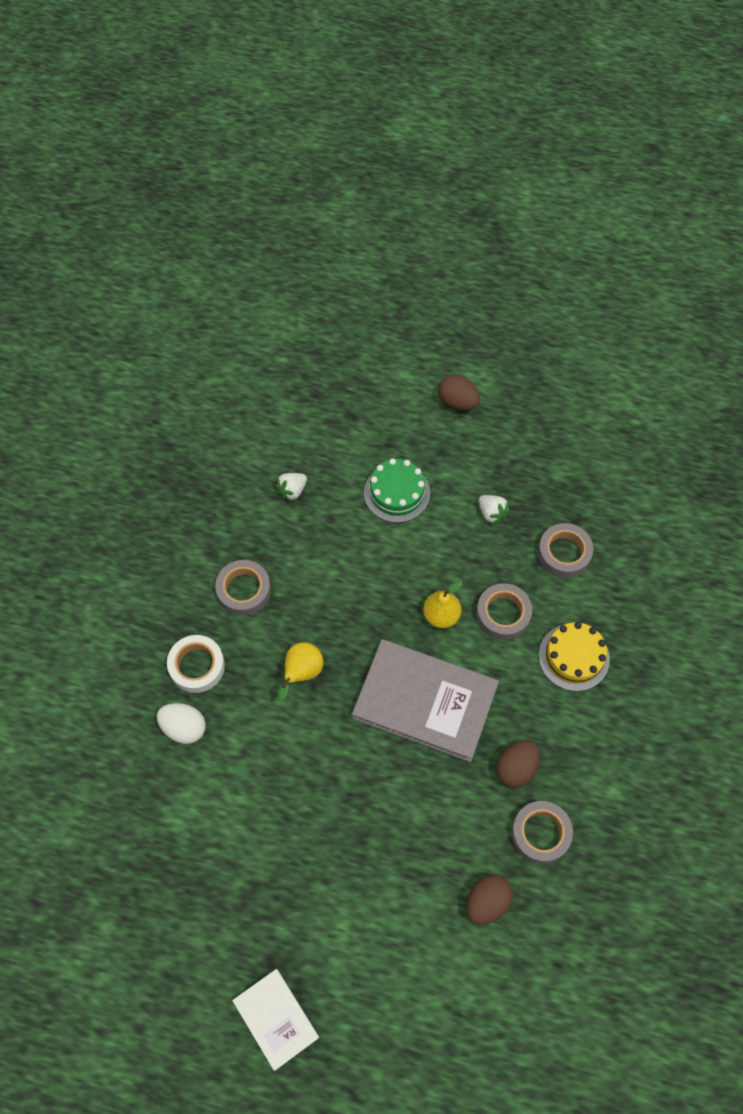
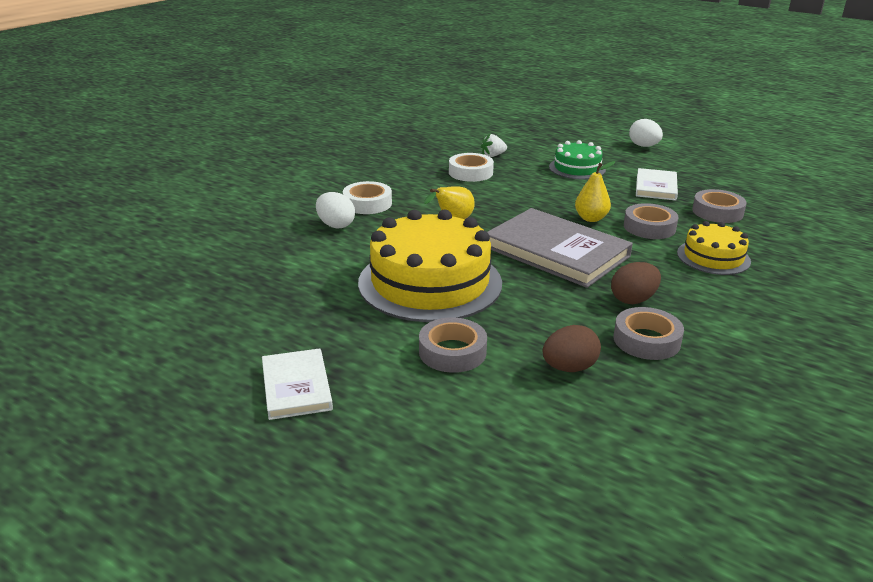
camera: 20 degrees right, 35 degrees down
grey tape [215,560,271,616] -> grey tape moved to [419,317,487,373]
brown egg [438,375,480,411] -> white egg [629,119,663,147]
white strawberry [479,495,510,525] -> white book [636,168,678,201]
none -> yellow cake [358,210,502,322]
none -> white tape [449,153,494,182]

